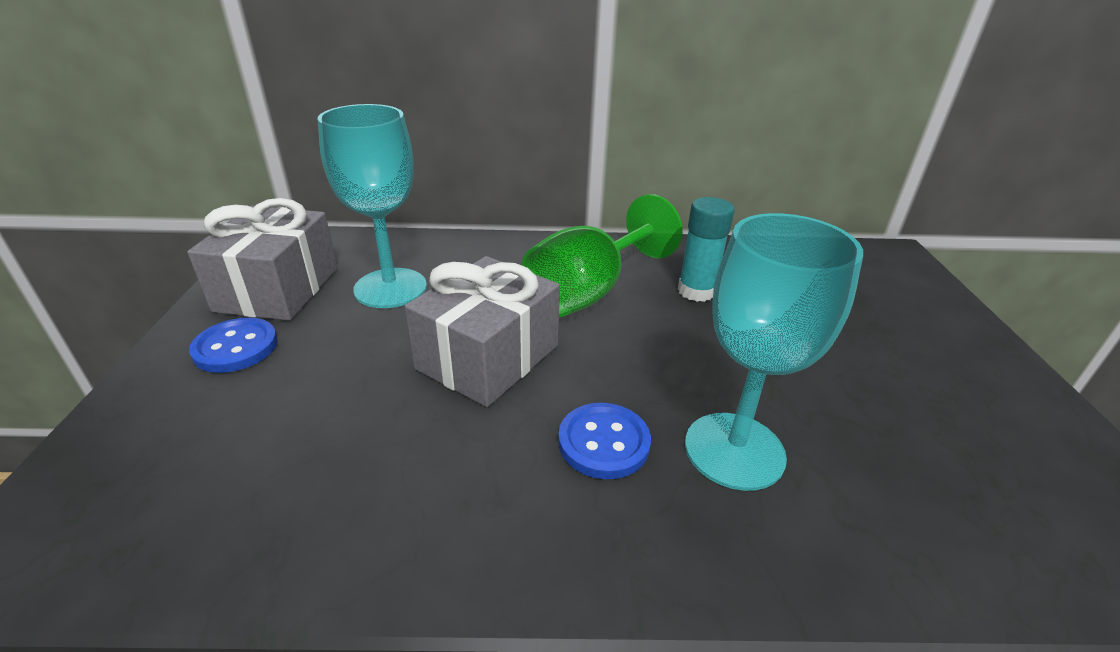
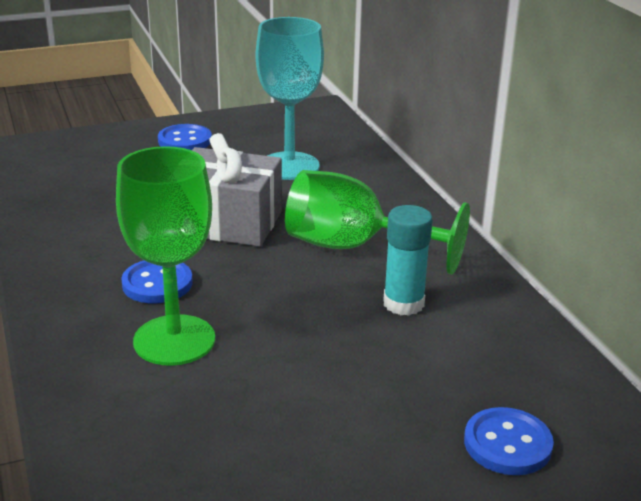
camera: 70 degrees right, 5 degrees down
grey gift [187,198,338,321] -> none
turquoise goblet [685,213,863,491] -> green goblet [116,146,215,366]
none -> blue button [464,407,554,475]

